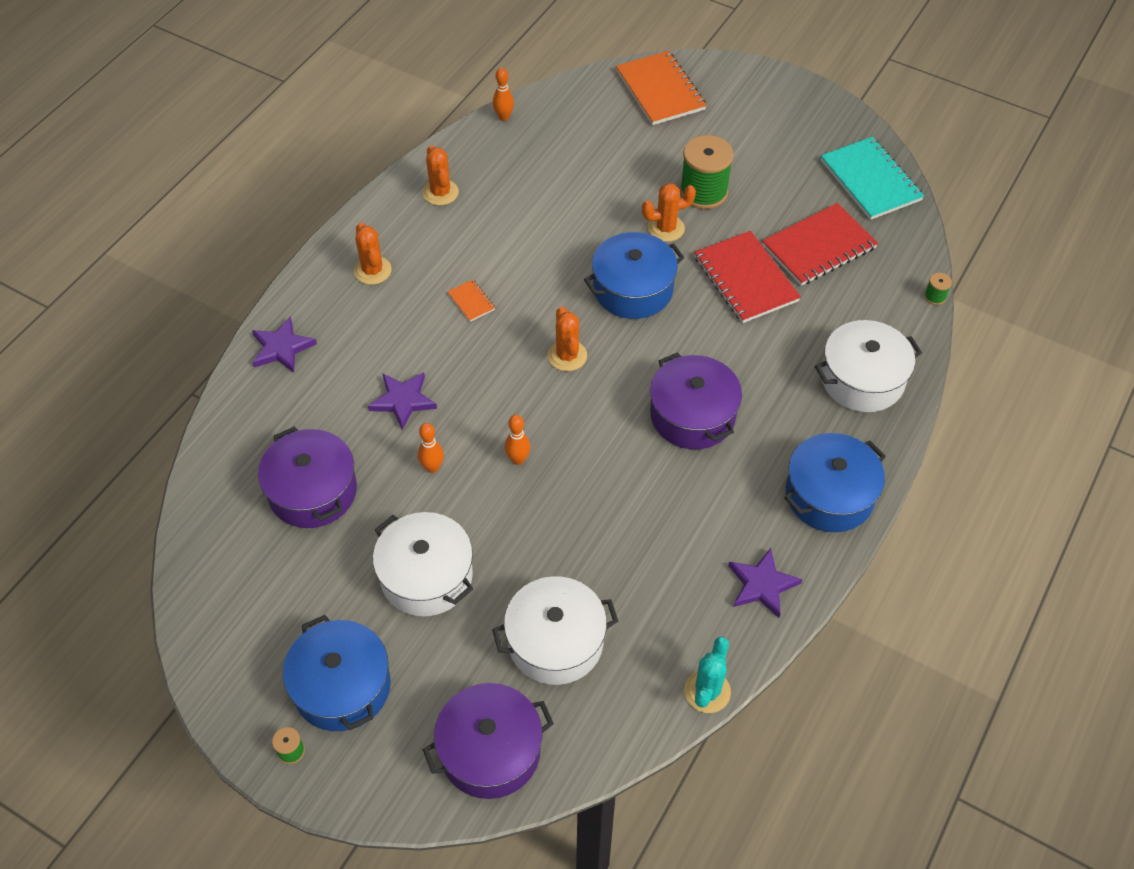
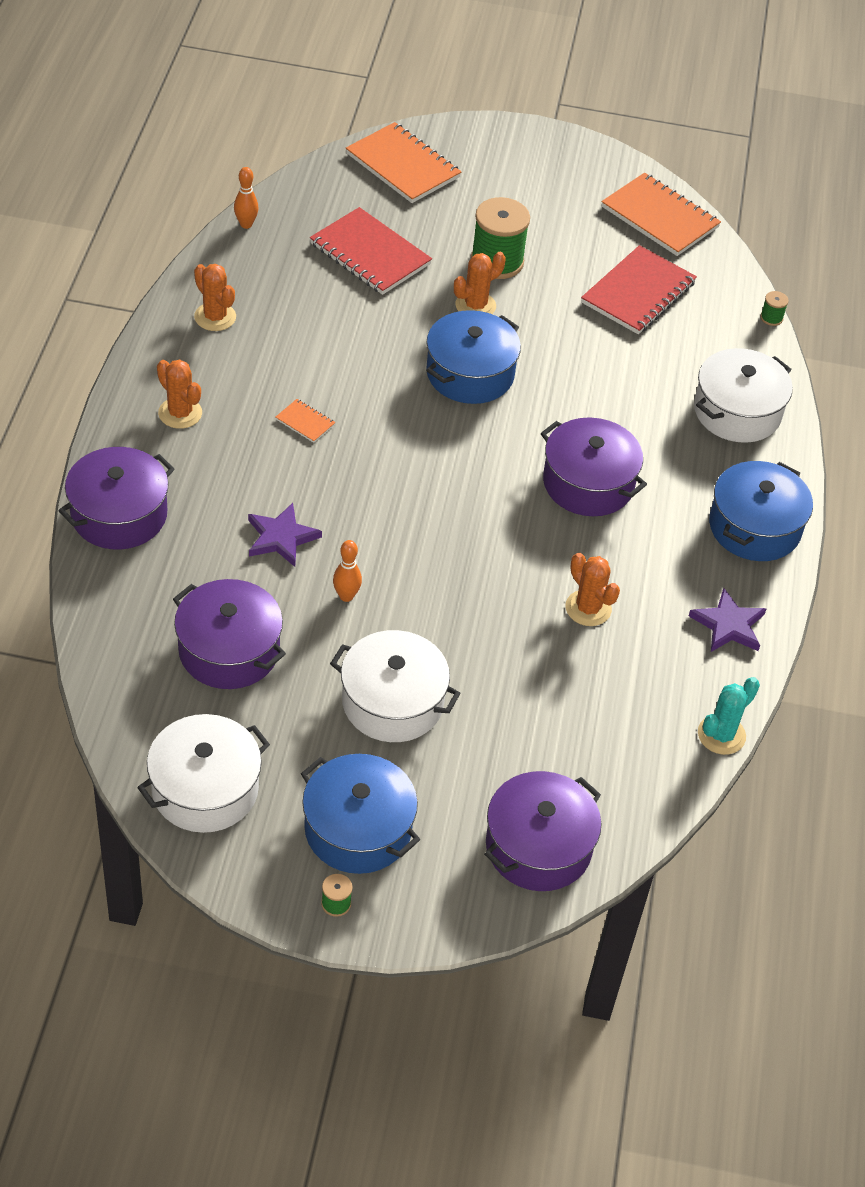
camera: 25 degrees left, 5 degrees down
purple star [252,316,317,373] -> purple pot [58,447,174,550]
white pot [492,576,618,685] -> white pot moved to [137,714,270,833]
orange bowling pin [505,415,531,465] -> none
orange cactus [548,307,587,371] -> orange cactus moved to [565,553,620,626]
turquoise cactus [684,637,731,713] -> turquoise cactus turned 45 degrees clockwise [698,677,760,755]
red notebook [694,231,801,323] -> red notebook moved to [310,207,432,295]
turquoise notebook [821,137,924,220] -> orange notebook [601,173,721,256]

